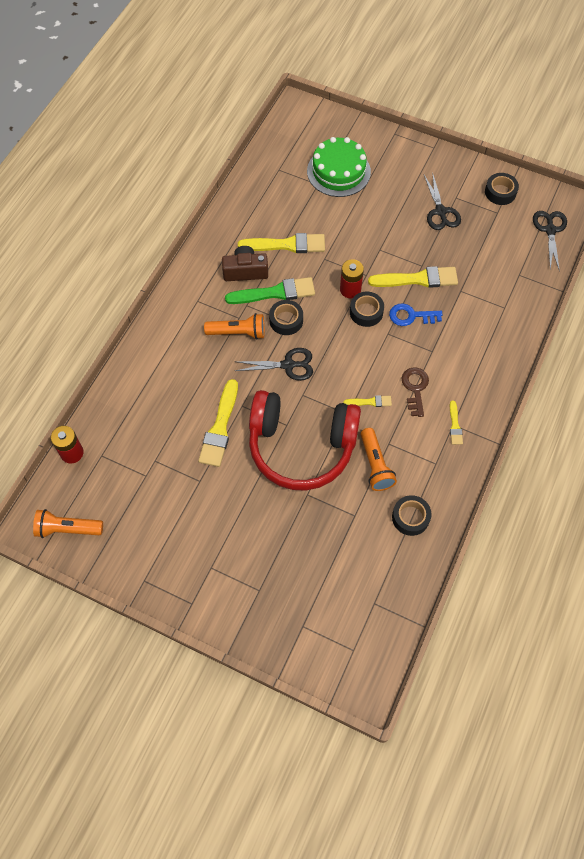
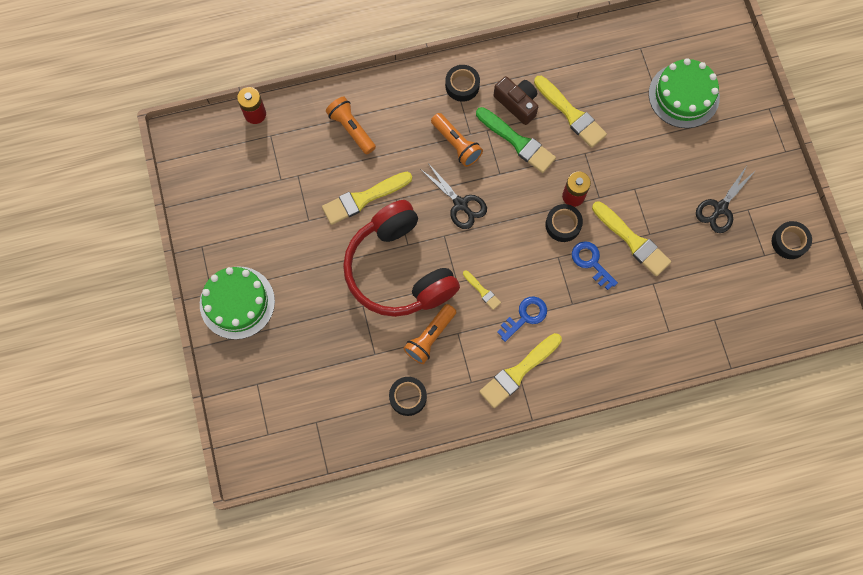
camera: 50 degrees right, 10 degrees up
orange flashlight [33,509,103,538] -> orange flashlight moved to [326,97,376,155]
black tape [269,300,303,335] -> black tape moved to [445,65,480,102]
brown key [401,367,429,417] -> blue key [497,296,547,342]
yellow brush [450,400,463,445] -> yellow brush [479,333,562,408], size x1.98
black scissors [533,211,567,271] -> none
none -> green cake [200,266,275,340]

